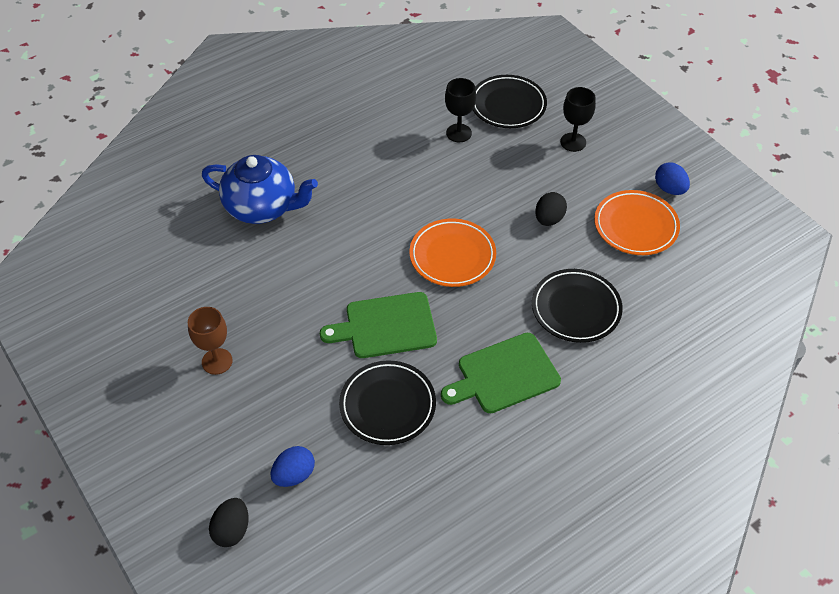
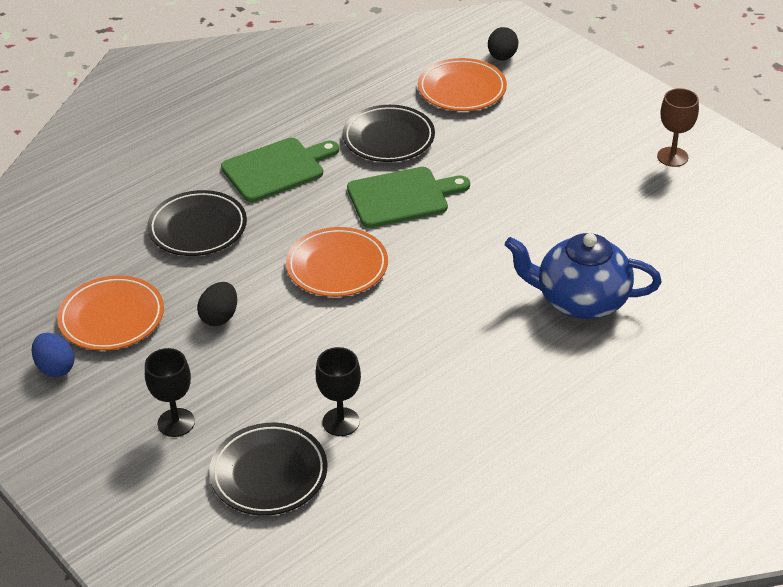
camera: 175 degrees right, 10 degrees down
brown goblet [188,307,233,375] -> brown goblet moved to [657,88,699,167]
blue egg [270,446,315,487] -> orange plate [418,58,507,111]

